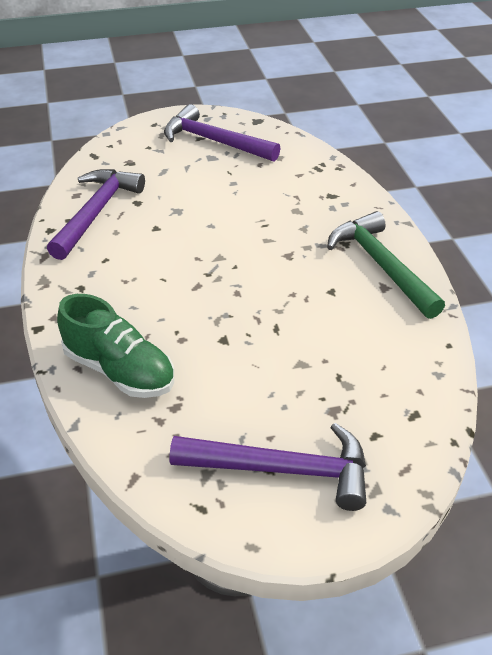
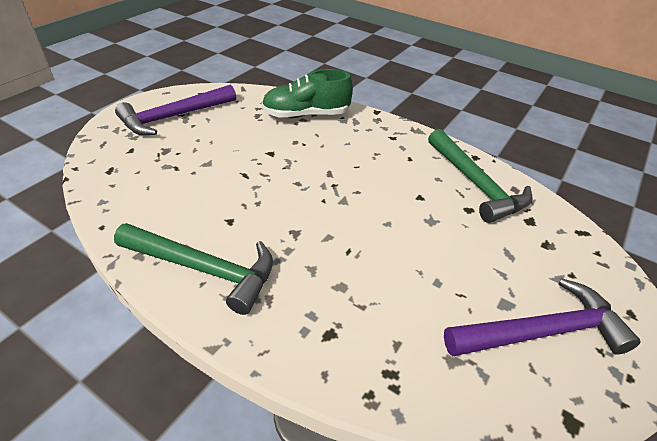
camera: 135 degrees right, 0 degrees up
purple hammer [47,169,145,260] -> green hammer [428,129,533,223]

